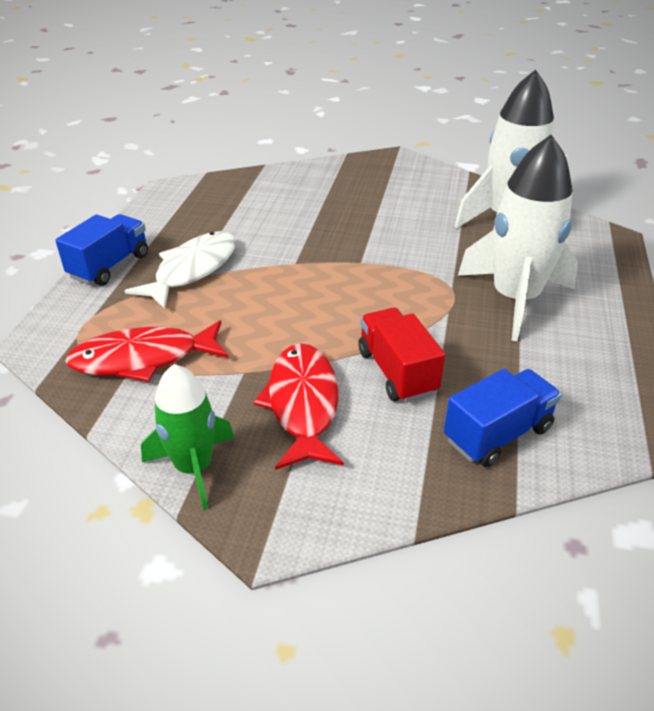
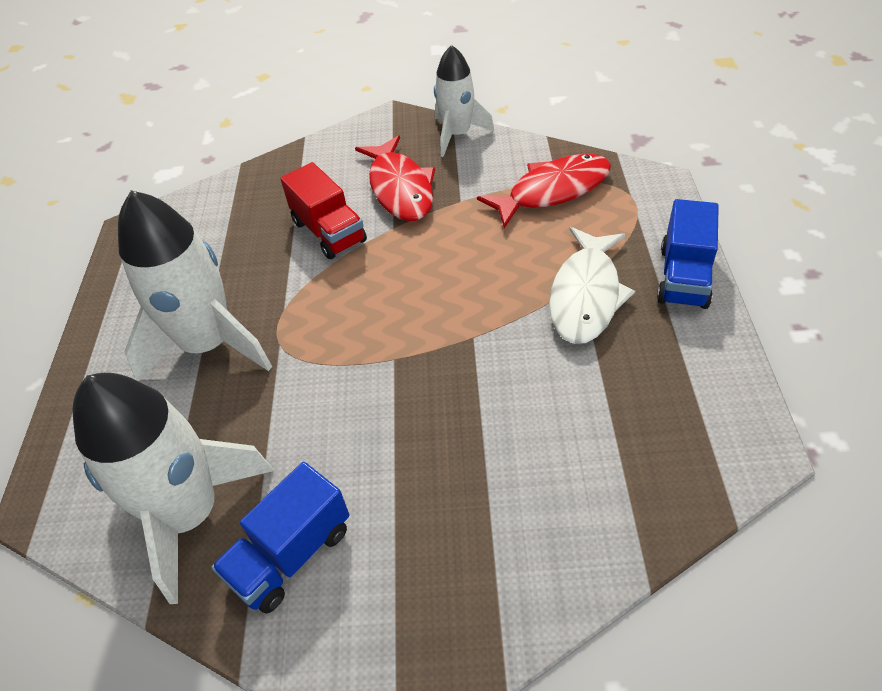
camera: 170 degrees right, 10 degrees up
green rocket [141,364,234,510] -> white rocket [434,45,495,157]
blue truck [444,369,561,467] -> blue truck moved to [211,462,349,614]

